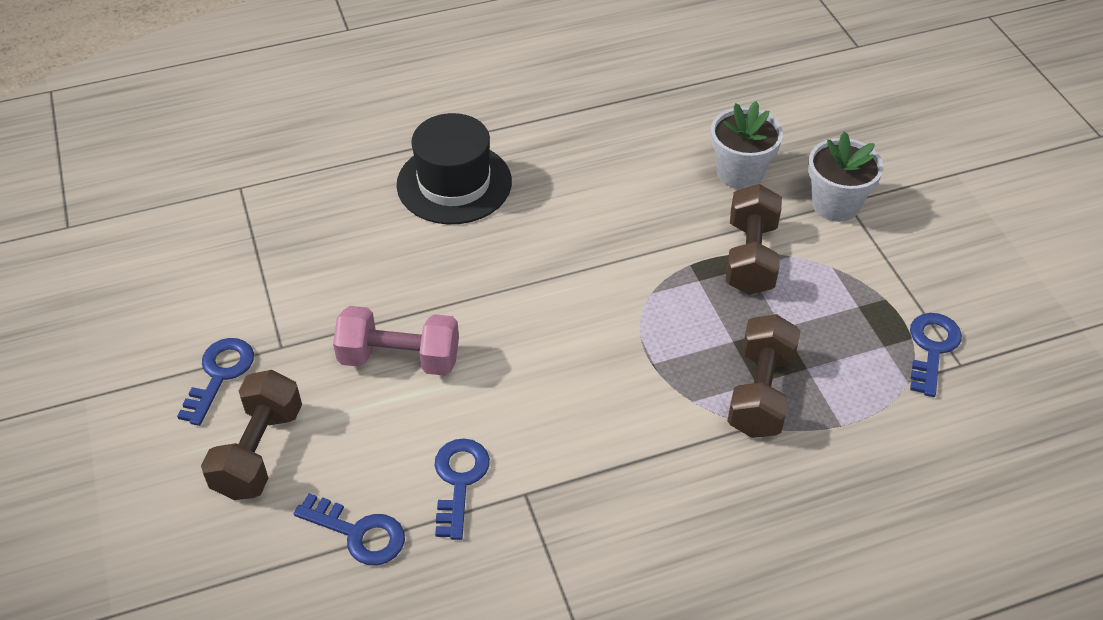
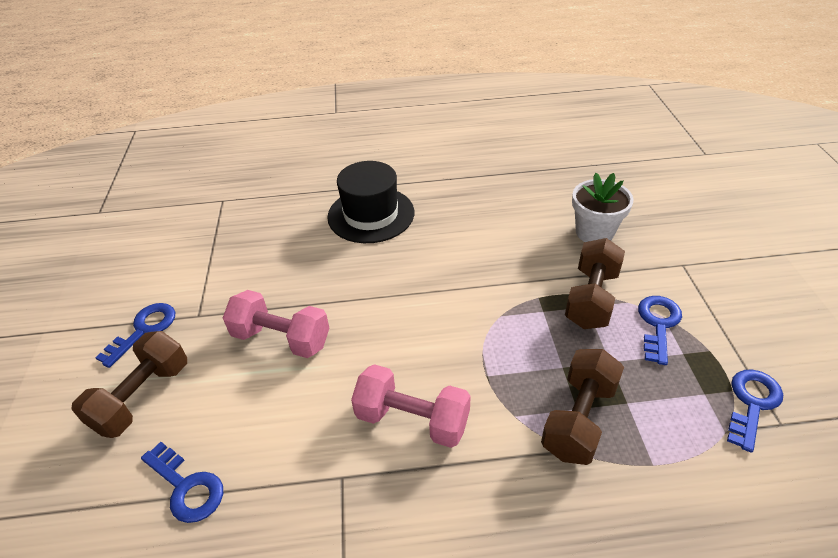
camera: 15 degrees right, 5 degrees down
blue key [435,438,490,540] -> blue key moved to [638,296,682,365]
white flower pot [808,131,883,222] -> none
none -> pink dumbbell [351,364,471,448]

